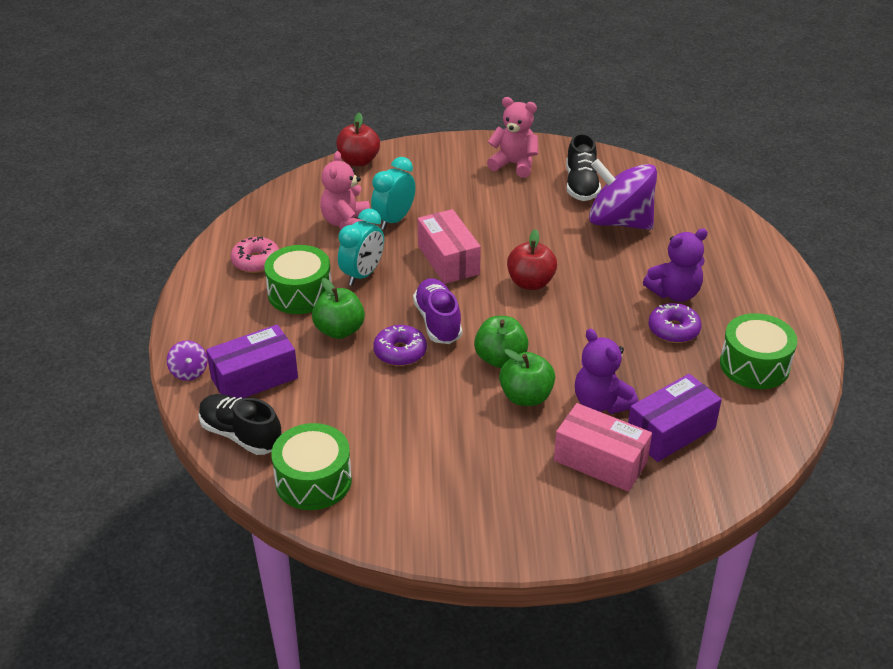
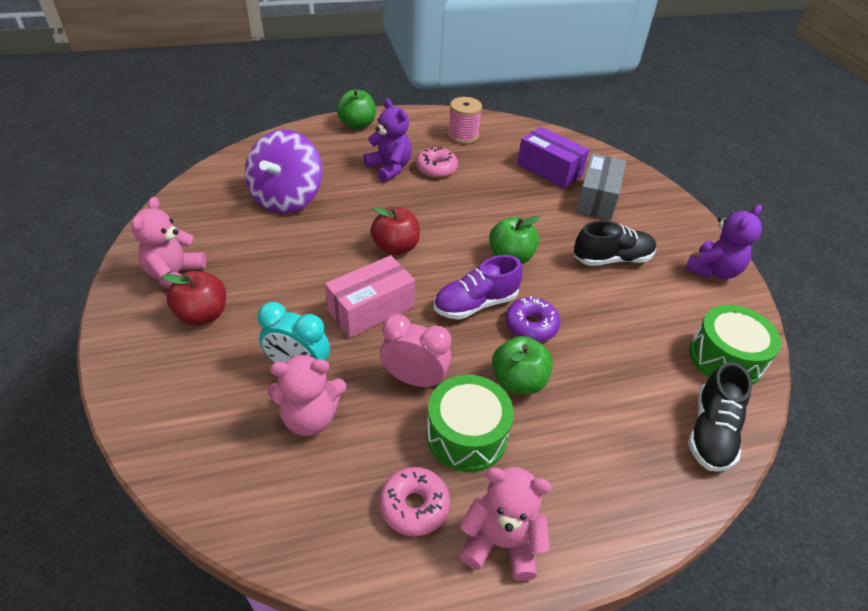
camera: 105 degrees left, 5 degrees up
purple spinning top [167,340,208,381] -> none
purple box [206,325,298,398] -> none
red apple [336,113,380,166] -> red apple moved to [162,271,226,325]
turquoise clock [338,208,384,286] -> pink clock [380,314,451,388]
green apple [499,349,555,406] -> green apple moved to [337,89,376,129]
pink box [554,403,652,492] -> grey box [576,153,626,220]
black shoe [566,133,601,201] -> black shoe moved to [574,221,656,266]
purple teddy bear [575,329,638,414] -> purple teddy bear moved to [685,205,762,279]
purple donut [648,303,702,343] -> pink donut [416,147,458,178]
green drum [720,313,797,389] -> pink spool [448,97,482,144]
none -> pink teddy bear [460,467,551,581]

